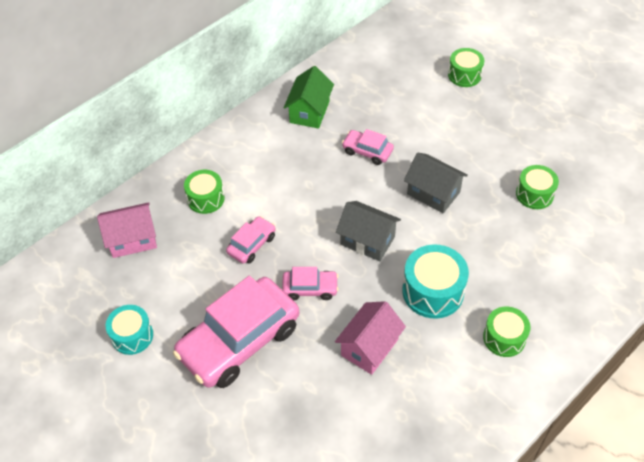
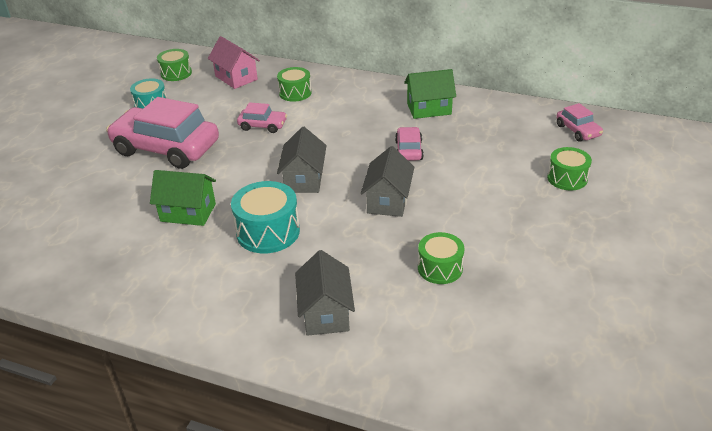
camera: 65 degrees right, 15 degrees down
pink car [282,267,338,300] -> pink car moved to [557,103,603,142]
pink house [335,301,406,375] -> green house [150,170,216,226]
green drum [483,306,531,357] -> green drum moved to [157,49,192,81]
none -> grey house [295,250,355,336]

